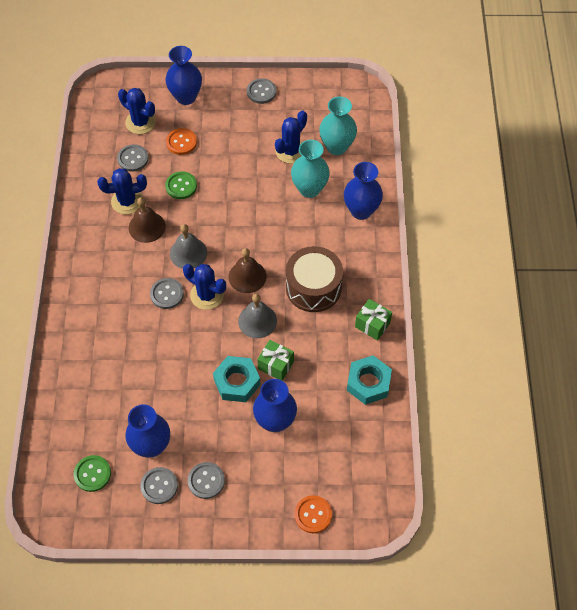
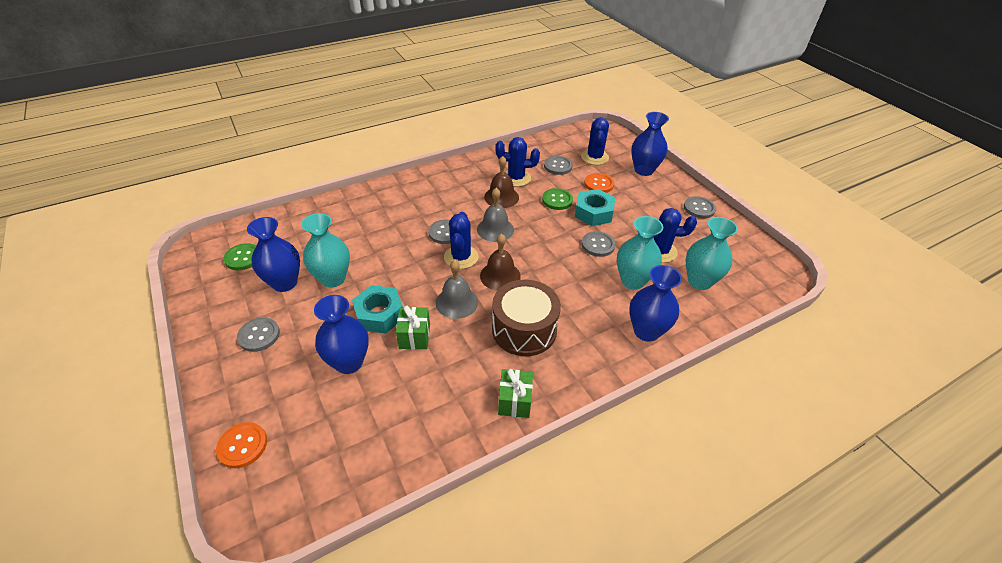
camera: 60 degrees right, 15 degrees down
blue cactus [97,168,147,215] -> blue cactus turned 45 degrees counterclockwise [495,137,540,187]
grey button [140,467,178,504] -> grey button moved to [582,231,615,257]
turquoise nut [347,355,392,405] -> turquoise nut moved to [575,189,615,226]
none -> turquoise vase [301,213,350,288]

